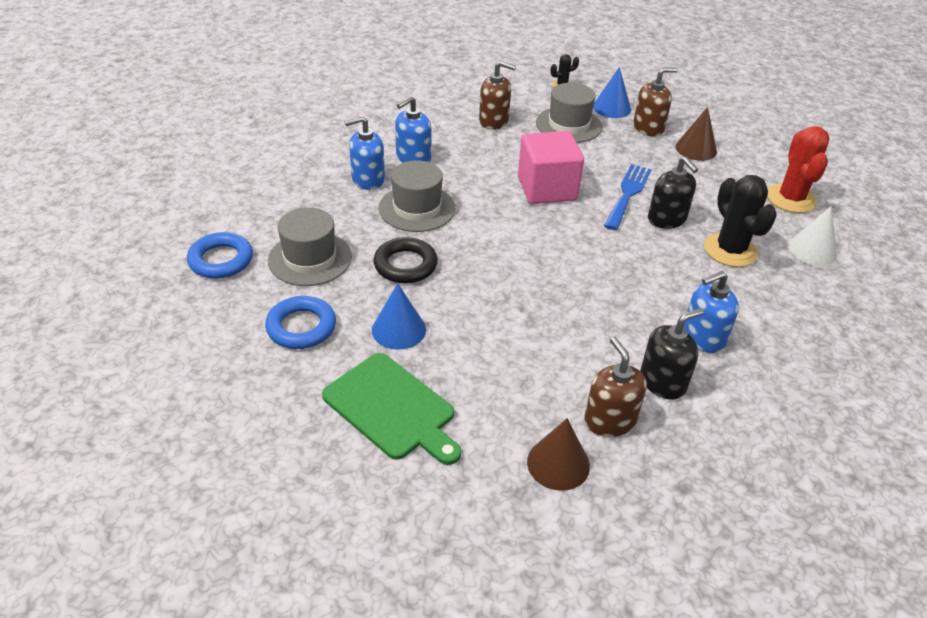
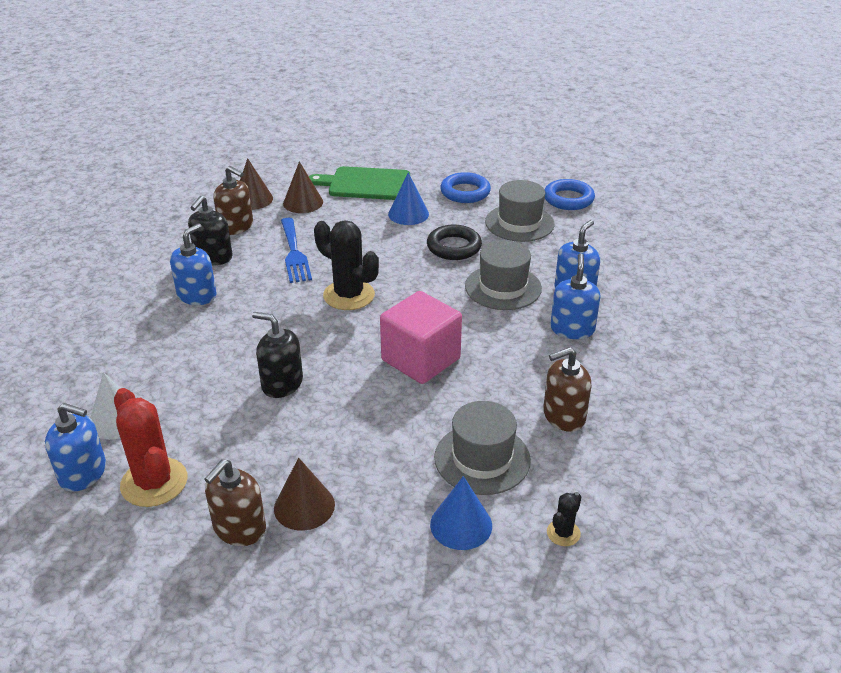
camera: 145 degrees right, 5 degrees down
blue fork [604,164,652,230] -> blue fork moved to [281,218,312,283]
brown soap dispenser [633,67,678,137] -> brown soap dispenser moved to [204,459,266,546]
black cactus [704,175,777,267] -> black cactus moved to [314,220,379,310]
none -> blue soap dispenser [45,403,106,492]
none -> brown cone [283,161,323,213]

